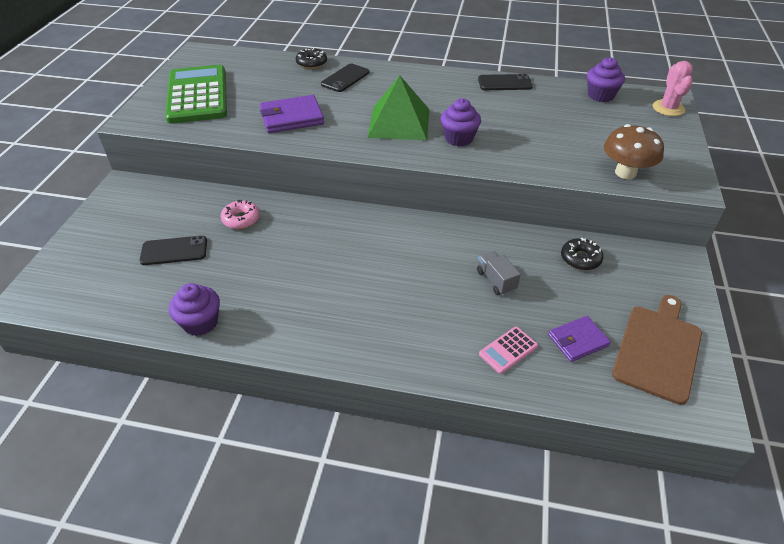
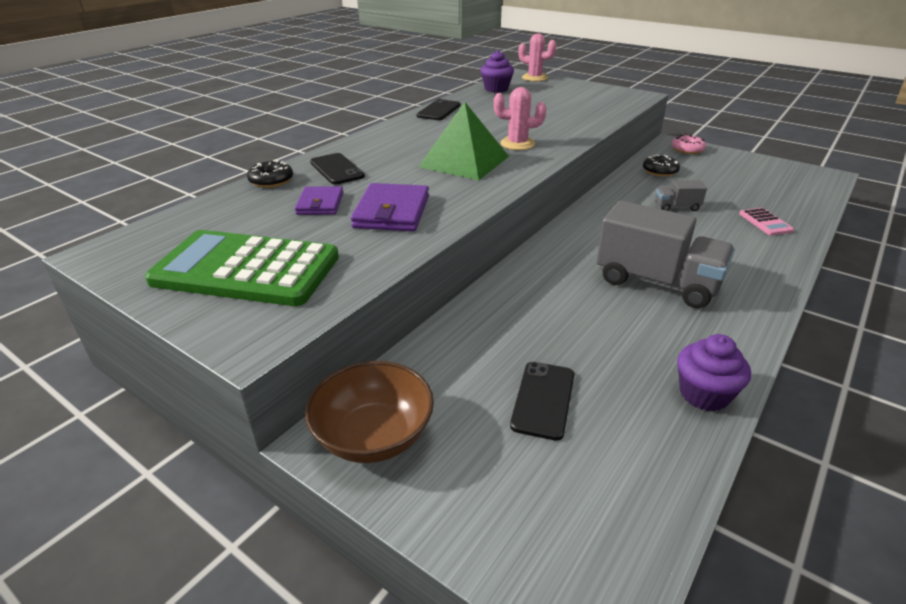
camera: 65 degrees left, 10 degrees down
pink donut [221,200,260,229] -> pink donut moved to [671,134,706,154]
purple cupcake [440,98,481,147] -> pink cactus [494,87,546,150]
purple wallet [548,316,611,362] -> purple wallet moved to [295,186,343,215]
brown mushroom [604,124,664,179] -> none
brown cutting board [612,295,702,405] -> none
none -> brown bowl [305,361,434,463]
none -> grey truck [596,200,735,308]

